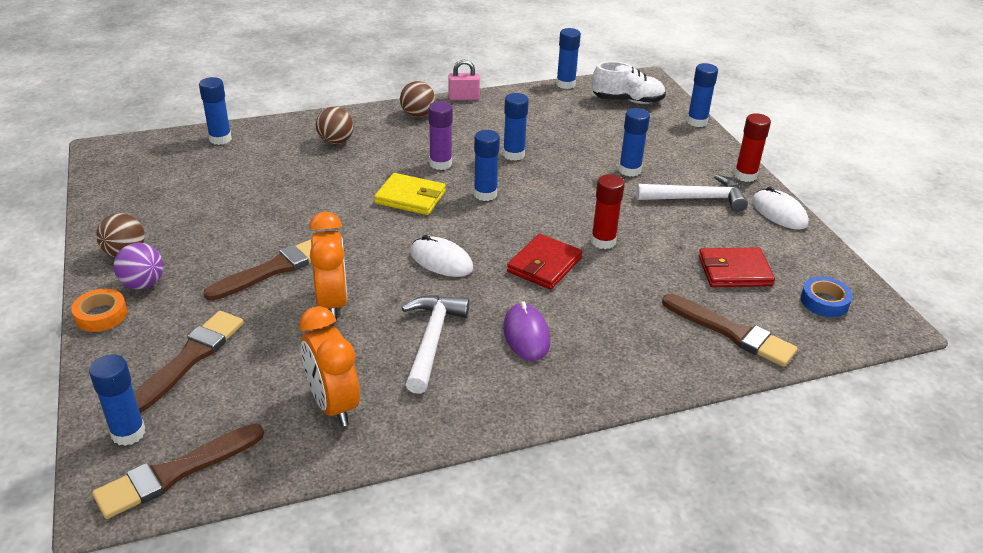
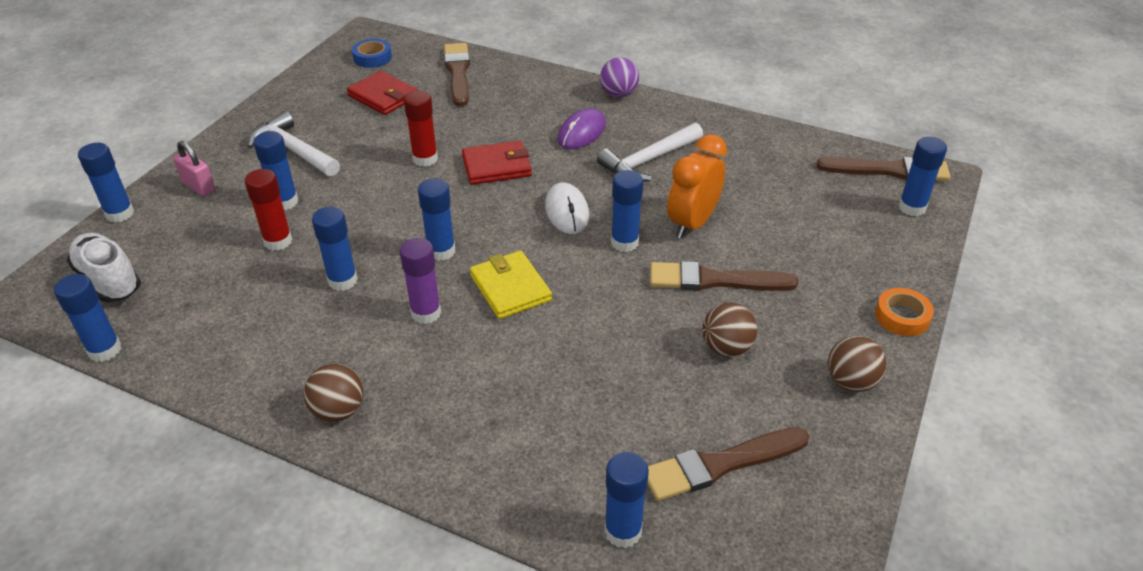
camera: 135 degrees left, 5 degrees up
purple ball [114,243,164,289] -> purple ball moved to [600,57,639,98]
brown brush [134,311,244,413] -> brown brush moved to [647,427,810,501]
orange clock [299,306,360,427] -> none
brown ball [316,107,354,144] -> brown ball moved to [702,302,757,357]
pink padlock [448,60,480,100] -> pink padlock moved to [173,141,215,196]
red glue stick [734,113,771,182] -> red glue stick moved to [245,169,293,251]
white mouse [752,186,809,230] -> none
none -> blue glue stick [611,170,643,252]

